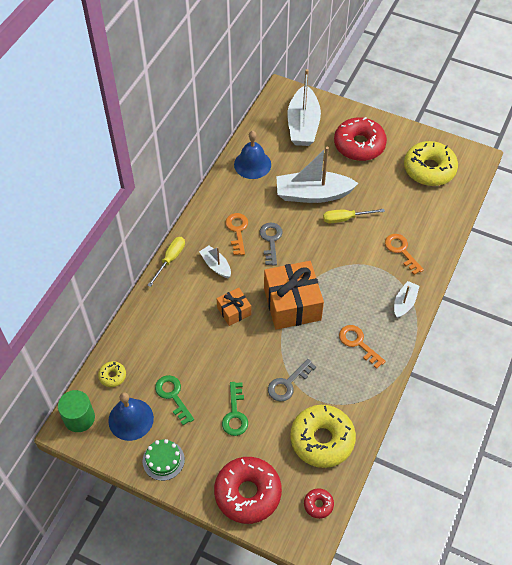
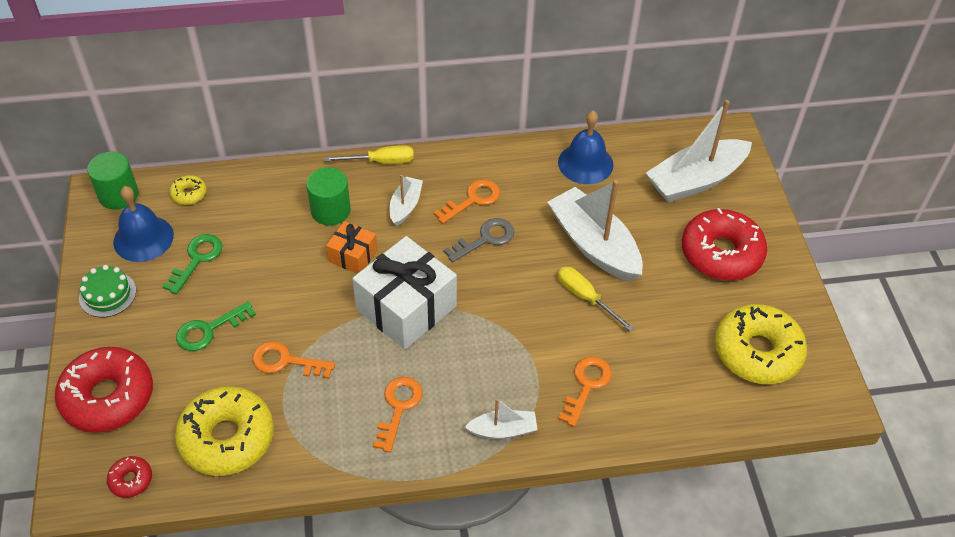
camera: 55 degrees right, 5 degrees down
orange gift [264,261,324,330] -> white gift [352,236,457,349]
grey key [268,359,316,402] -> orange key [252,341,335,379]
none -> green cylinder [306,167,351,225]

